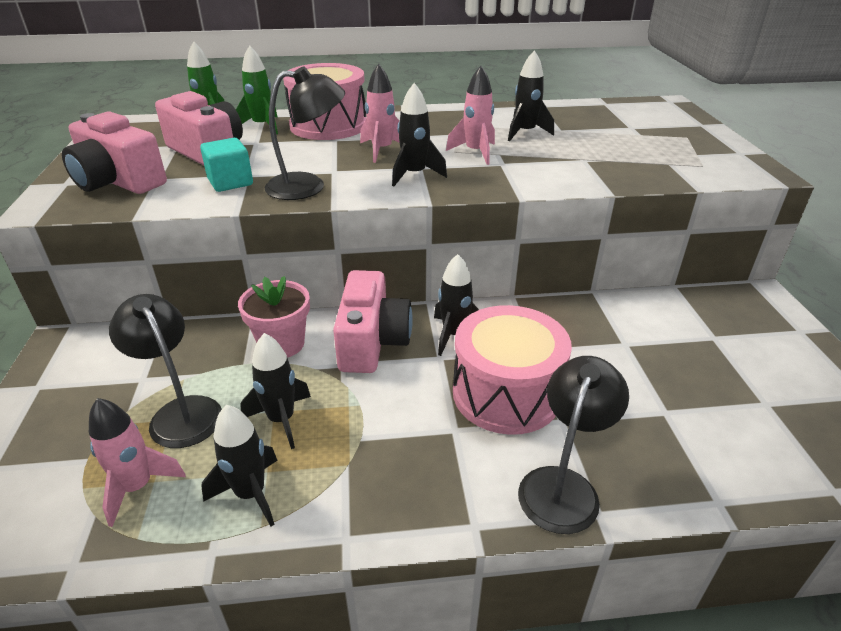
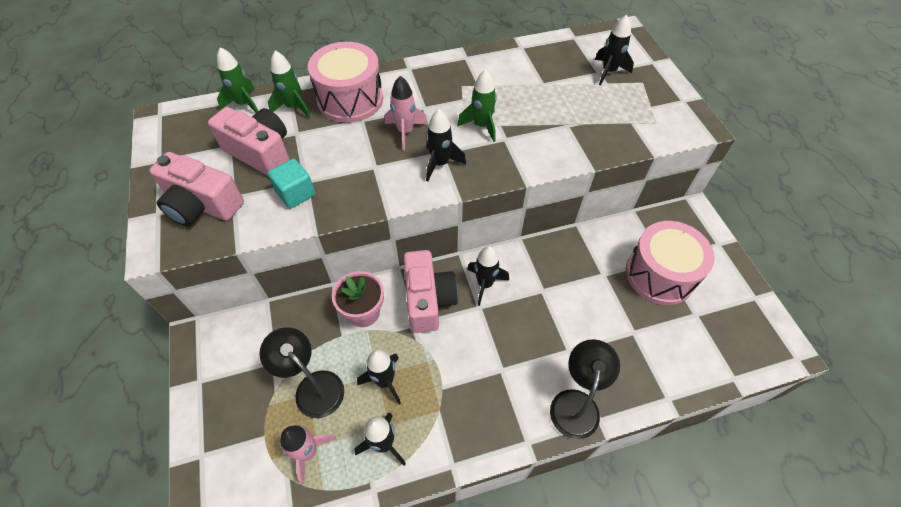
camera: 10 degrees left, 20 degrees up
black lamp [265,66,345,200] -> none
pink rocket [446,66,495,165] -> green rocket [457,70,497,142]
pink drum [453,305,572,435] -> pink drum moved to [626,221,715,305]
black rocket [508,50,554,141] -> black rocket moved to [595,15,634,85]

